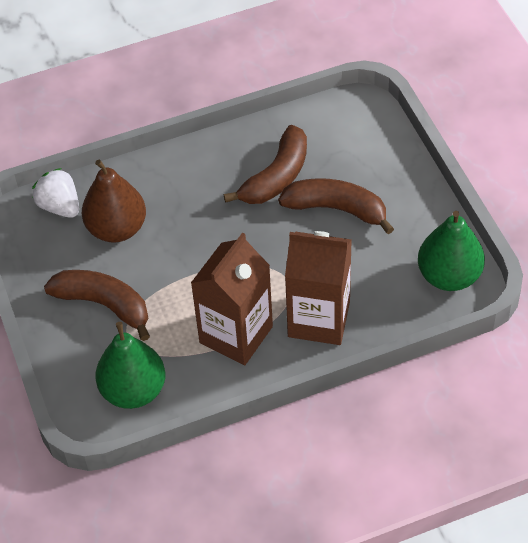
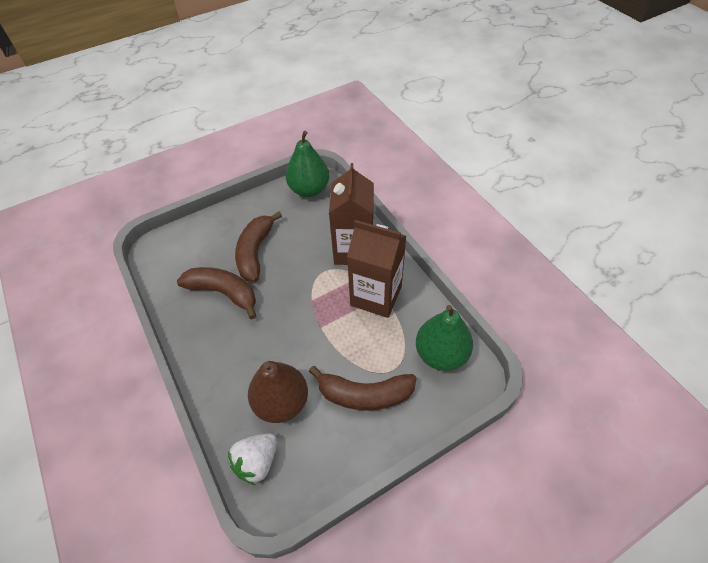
camera: 100 degrees left, 0 degrees up
brown banana [44,270,150,341] -> brown banana turned 105 degrees counterclockwise [309,366,417,411]

